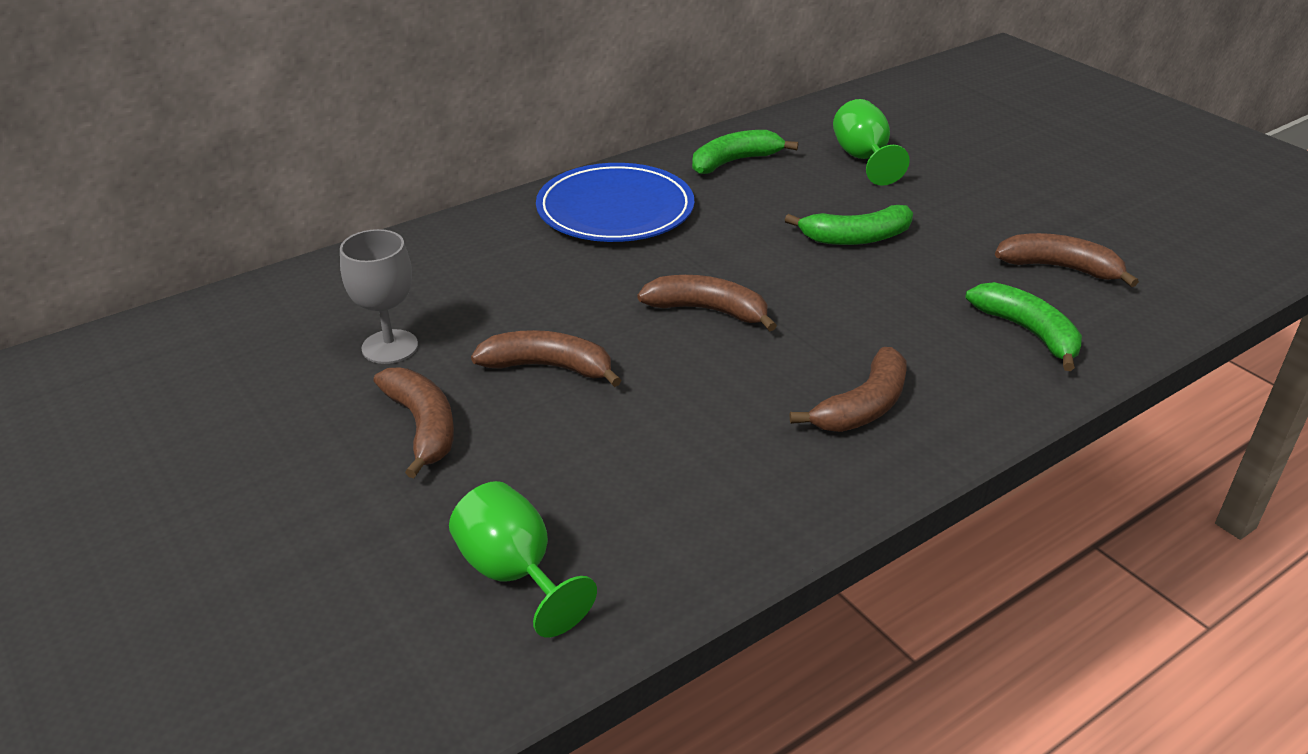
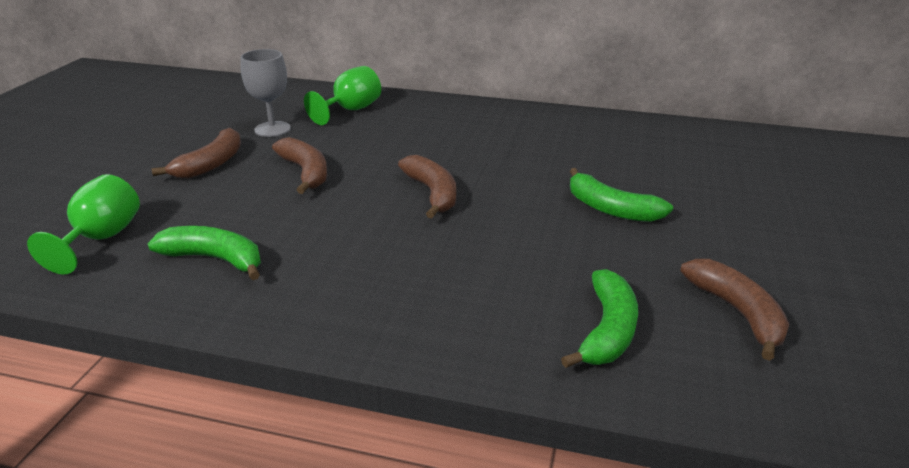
camera: 50 degrees right, 5 degrees down
blue plate [536,163,694,242] -> none
green banana [692,130,798,174] -> green banana moved to [148,226,261,280]
brown banana [790,347,907,432] -> none
green goblet [833,99,910,186] -> green goblet moved to [304,66,381,125]

